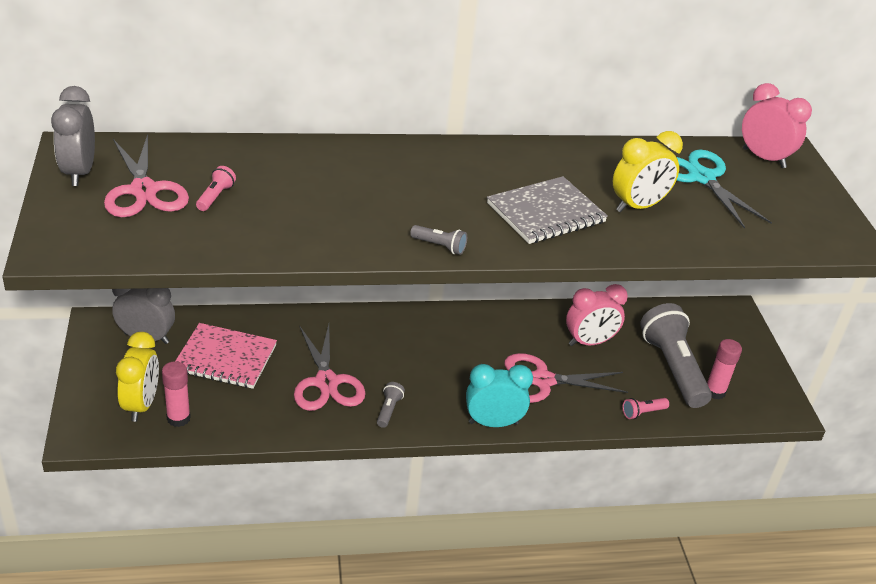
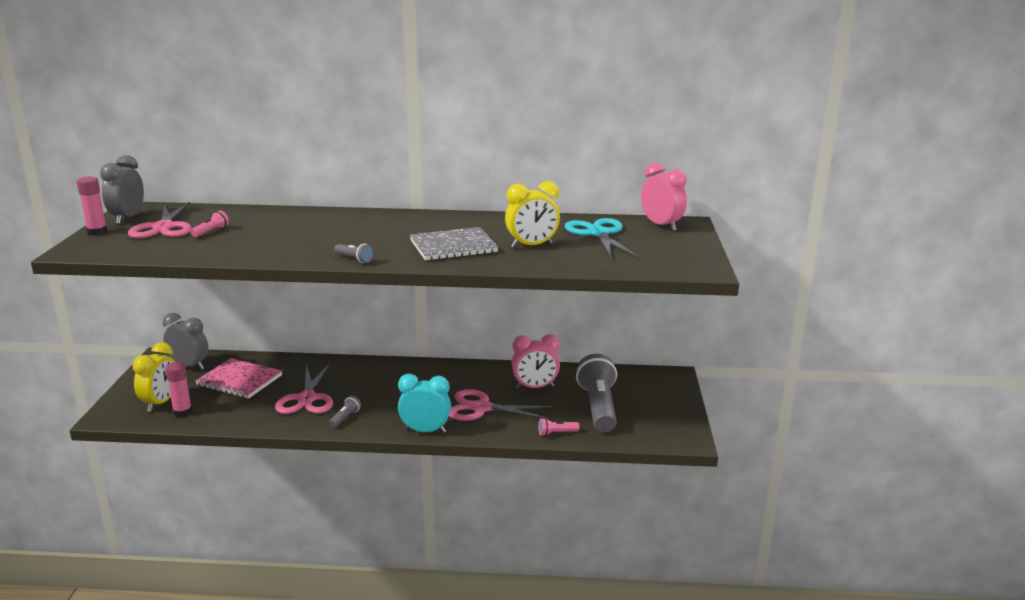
camera: 15 degrees right, 15 degrees down
pink glue stick [707,339,742,400] -> pink glue stick moved to [77,177,107,236]

